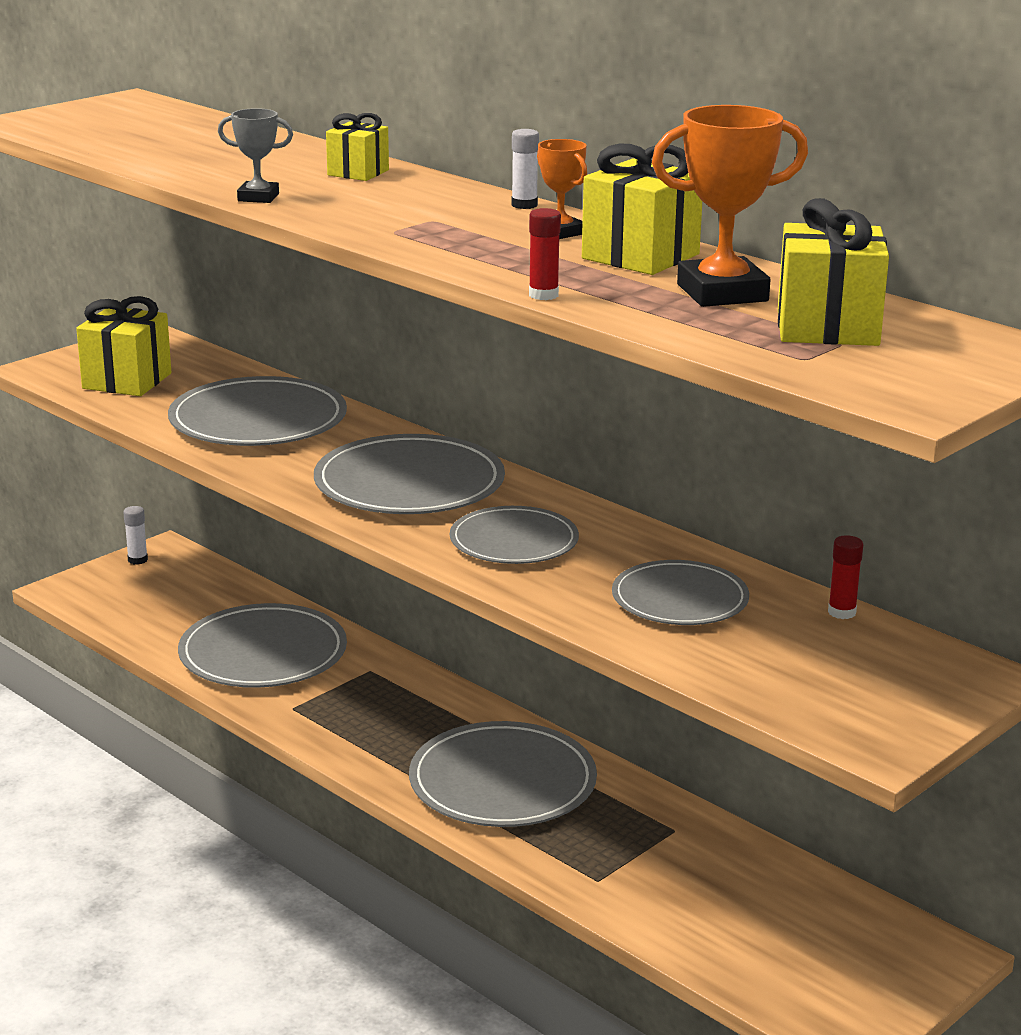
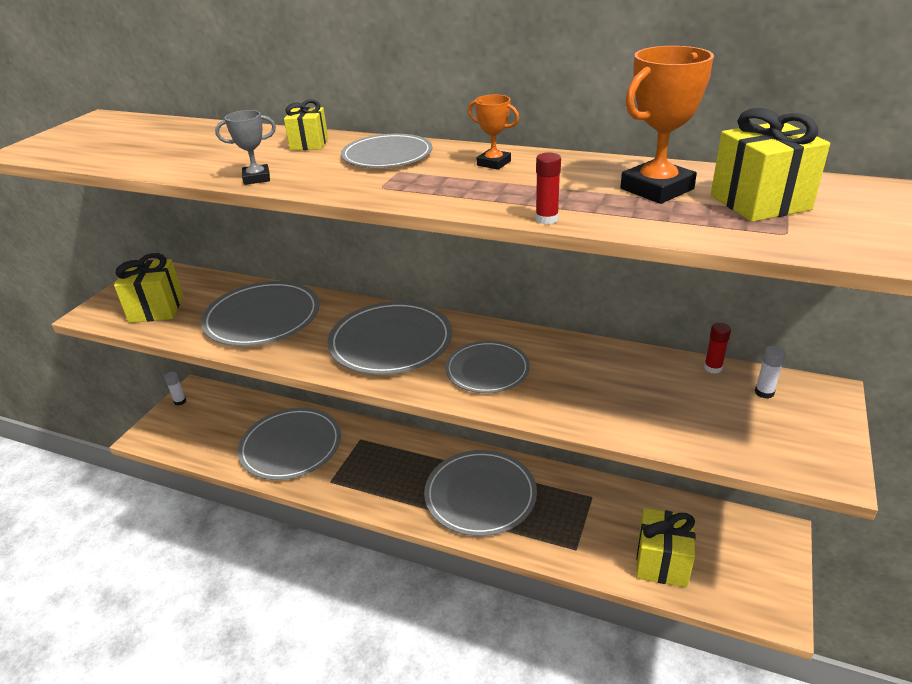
camera: 20 degrees left, 10 degrees up
white glue stick [511,129,539,209] -> white glue stick moved to [755,346,786,399]
yellow gift [582,143,702,275] -> yellow gift moved to [636,508,696,588]
grey plate [612,560,749,625] -> grey plate moved to [341,134,432,168]

